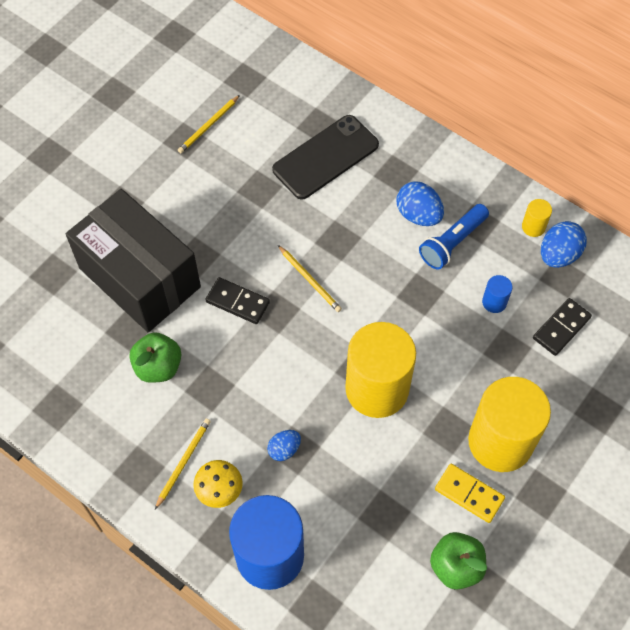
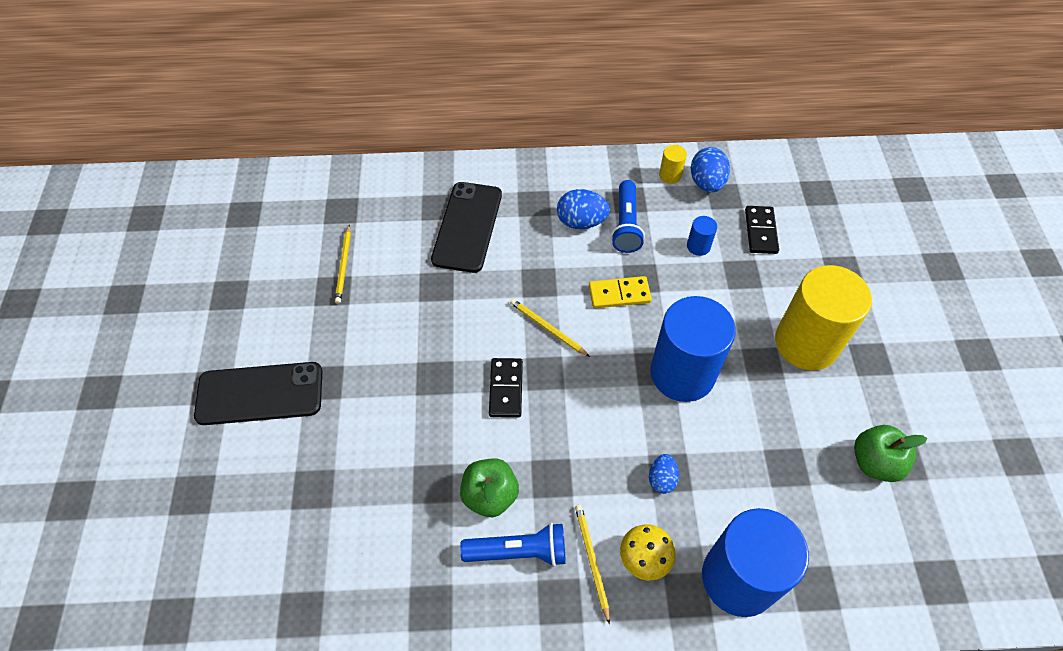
camera: 40 degrees left, 5 degrees down
black box [66,189,201,332] -> none
black domino [205,277,270,324] -> black domino turned 75 degrees counterclockwise [489,358,523,418]
yellow pencil [278,245,342,312] -> yellow pencil turned 150 degrees counterclockwise [510,299,590,357]
yellow cylinder [345,322,416,418] -> blue cylinder [650,296,736,402]
yellow domino [435,464,505,523] -> yellow domino moved to [589,276,652,308]
none -> black phone [194,362,322,425]
none -> blue flashlight [460,523,566,567]

